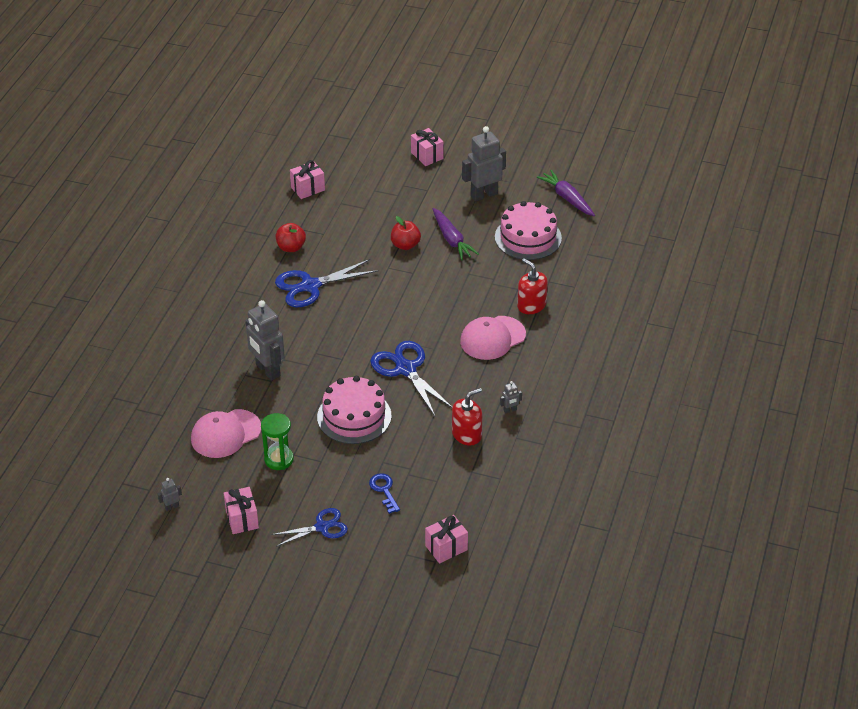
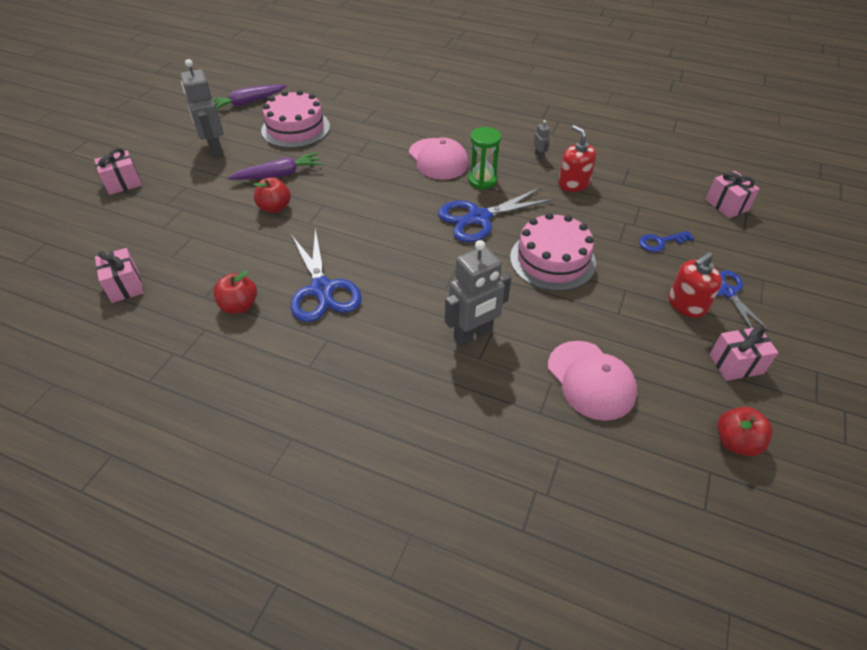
camera: 85 degrees left, 5 degrees up
grey robot [158,478,182,511] -> red apple [717,407,773,456]
green hourglass [261,413,294,470] -> green hourglass moved to [468,127,501,189]
red soap dispenser [517,258,548,314] -> red soap dispenser moved to [669,252,722,318]

